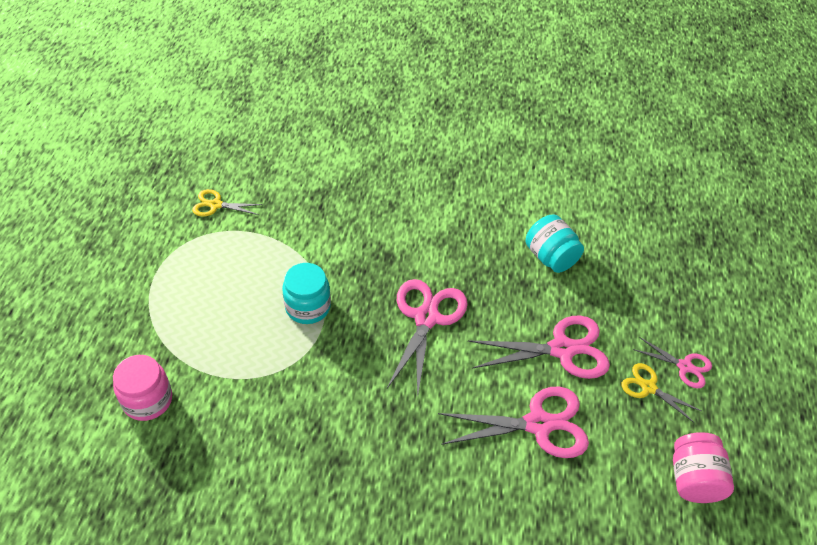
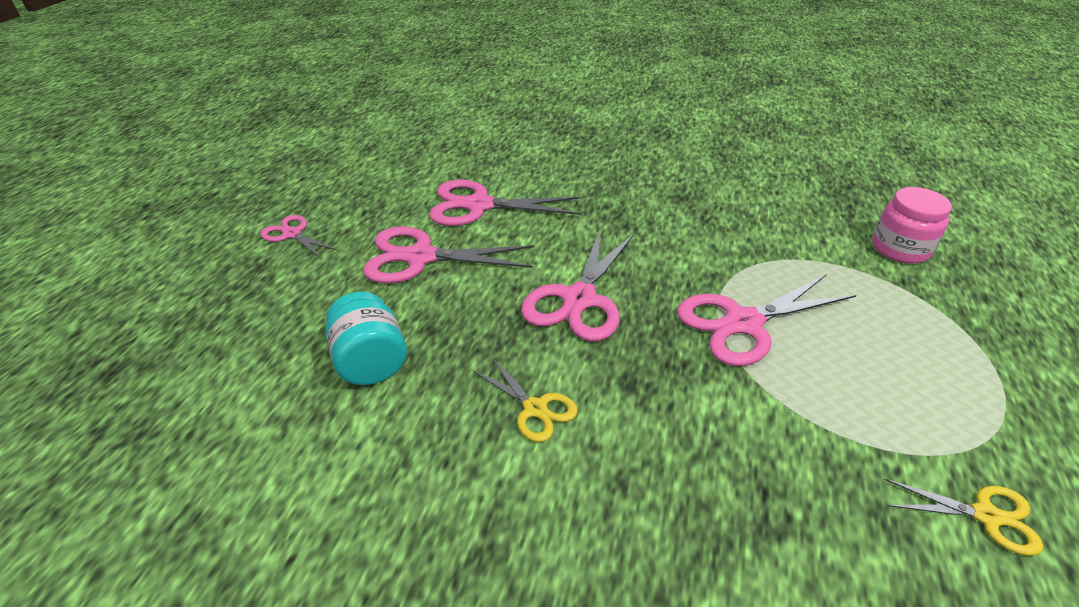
camera: 170 degrees left, 10 degrees down
turquoise jar [282,263,331,324] -> pink scissors [677,275,856,366]
yellow scissors [621,363,701,423] -> yellow scissors moved to [473,357,578,442]
pink jar [673,432,734,503] -> none

